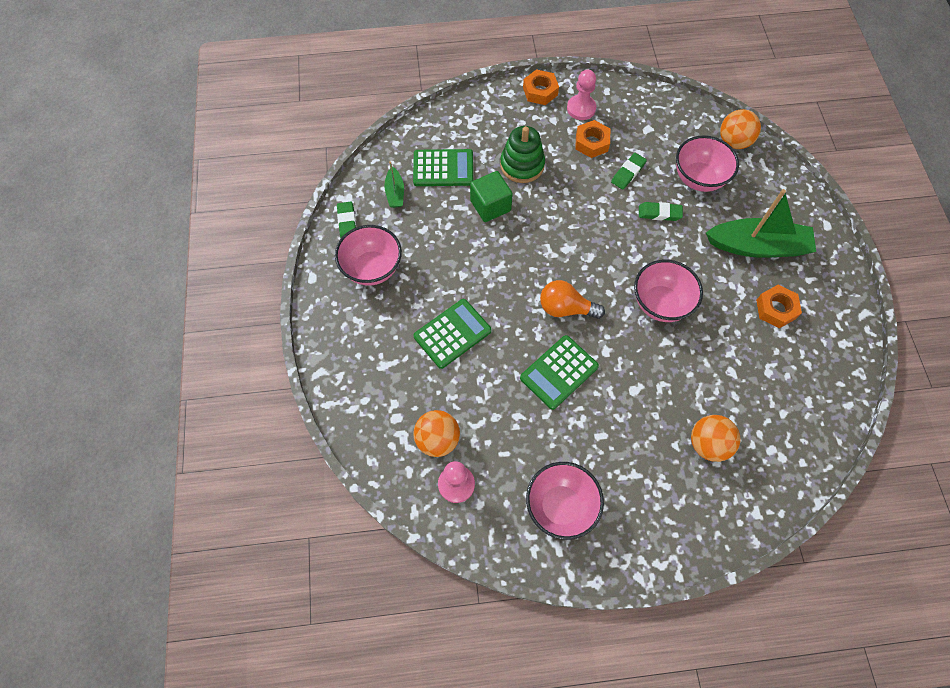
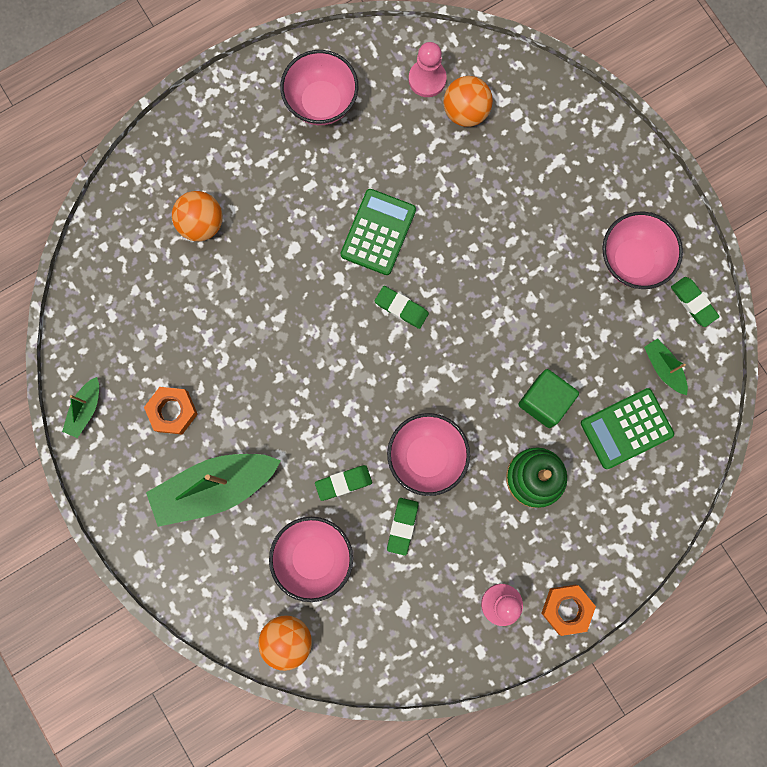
camera: 155 degrees right, 15 degrees up
green calculator [414,299,492,369] -> none
orange light bulb [540,280,605,319] -> green eraser [375,286,429,329]
orange nut [575,120,610,158] -> none
pink bowl [634,260,703,322] -> pink bowl moved to [387,413,470,496]
none -> green boat [62,377,99,438]

